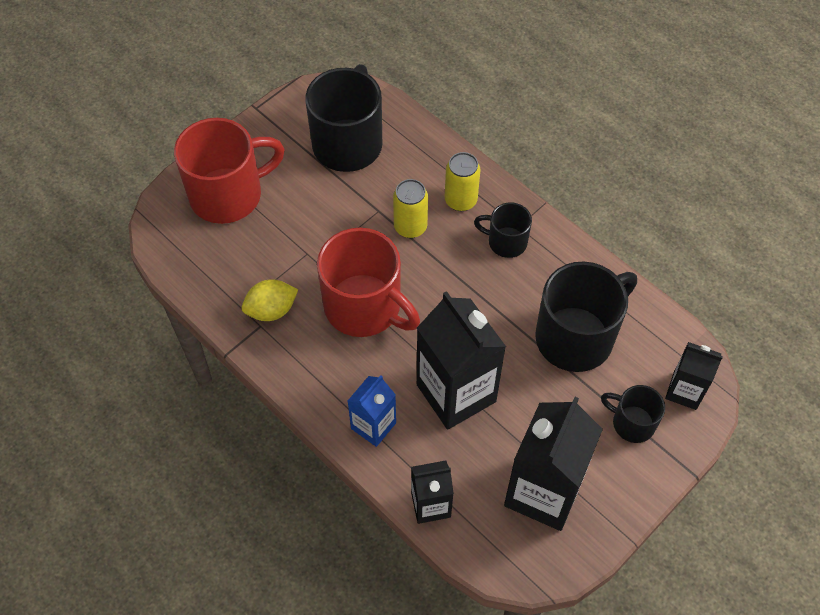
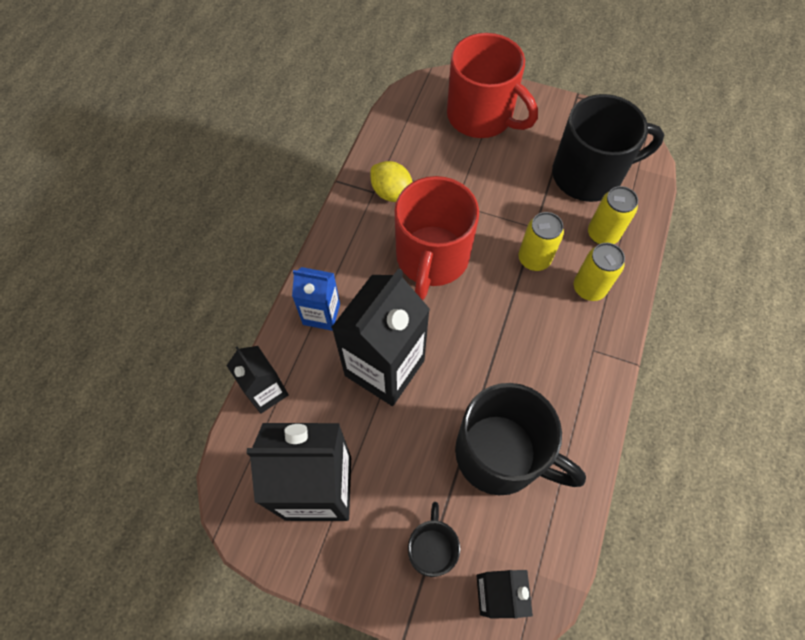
camera: 65 degrees right, 5 degrees up
black mug [474,202,532,258] -> none
none -> yellow can [588,186,638,245]

